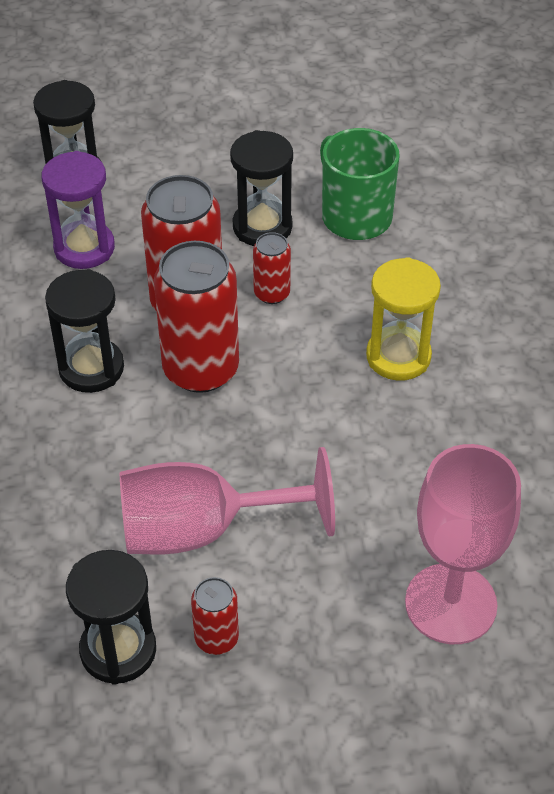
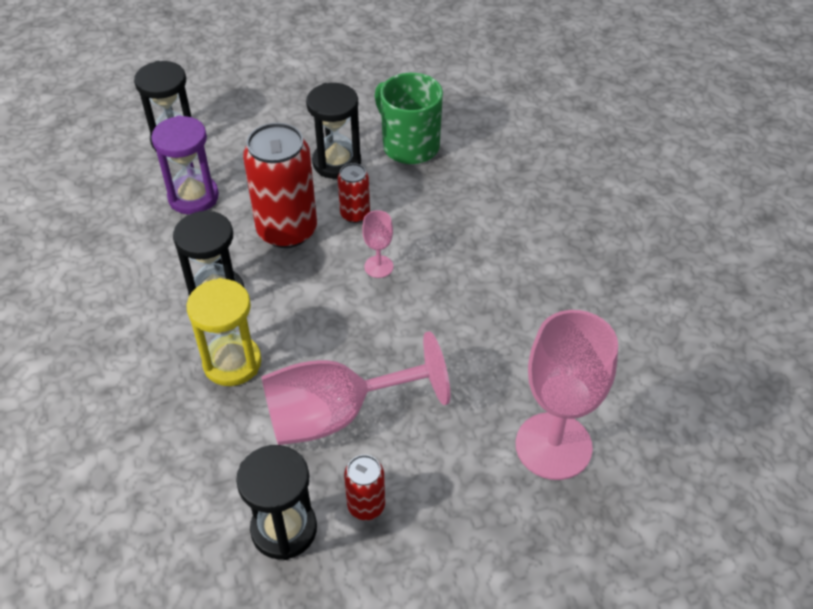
camera: 10 degrees left, 0 degrees up
red can [154,241,239,393] -> none
yellow hourglass [366,257,441,381] -> yellow hourglass moved to [187,278,261,386]
none -> pink goblet [362,210,393,278]

